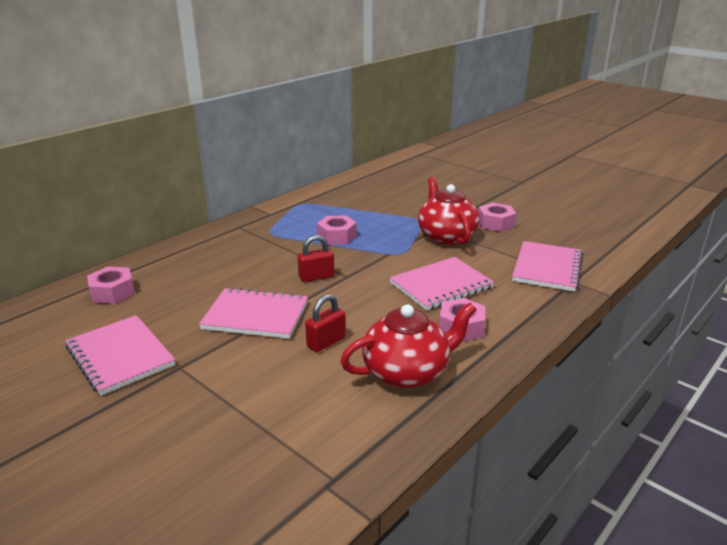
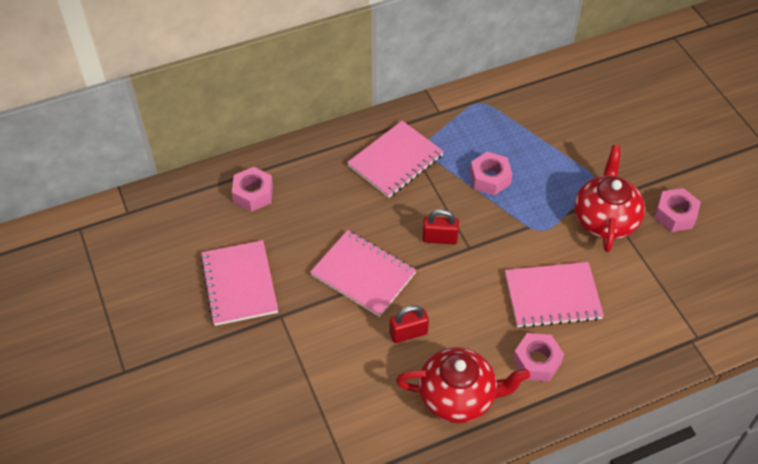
camera: 25 degrees right, 25 degrees up
pink notebook [512,241,583,292] -> pink notebook moved to [347,121,444,198]

